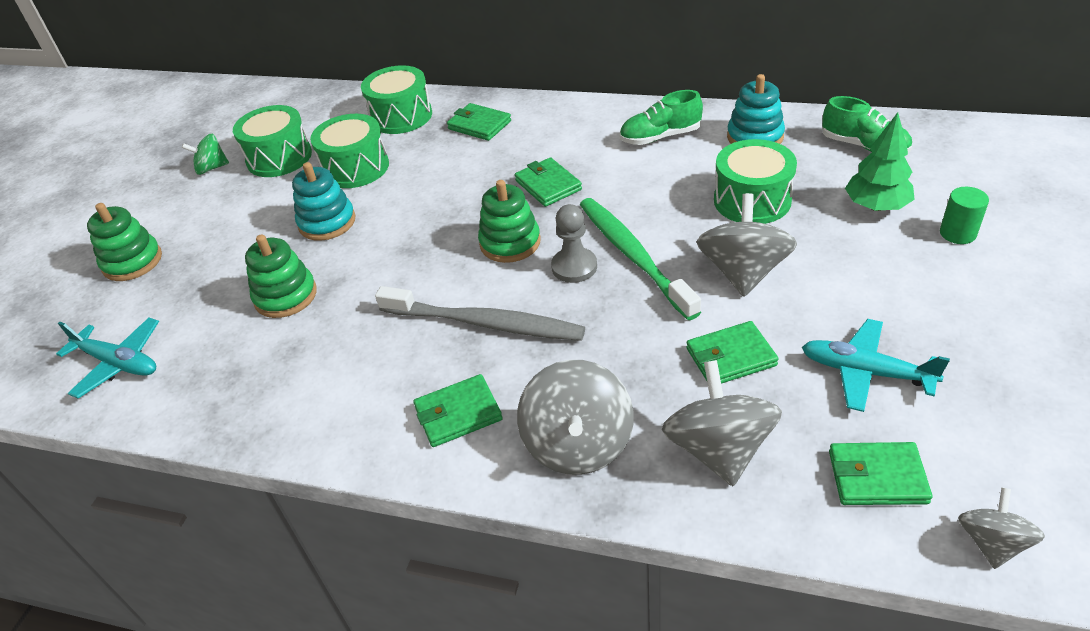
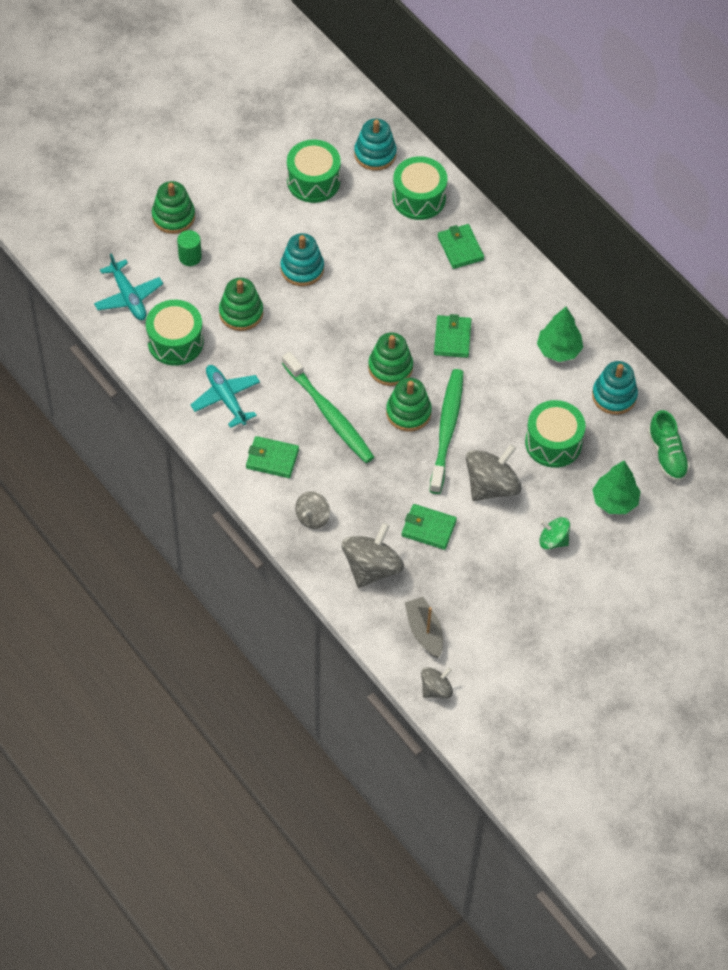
camera: 30 degrees right, 15 degrees up
green spinning top [182,134,229,175] -> green spinning top moved to [539,517,570,549]
green drum [310,114,389,188] -> green drum moved to [146,300,204,366]
grey toothbrush [375,286,585,341] -> green toothbrush [282,352,374,463]
grey spinning top [517,360,634,475] -> grey spinning top [295,491,330,529], size x0.58
grey pawn [551,204,597,283] -> green stacking toy [386,378,432,431]
green shoe [620,90,703,145] -> green tree [537,307,583,362]
turquoise plane [802,319,950,412] -> turquoise plane moved to [191,365,260,428]
green wallet [829,442,933,505] -> grey boat [405,597,443,658]
green cylinder [940,187,989,244] -> green cylinder moved to [177,230,202,266]
none -> turquoise stacking toy [354,118,397,171]

